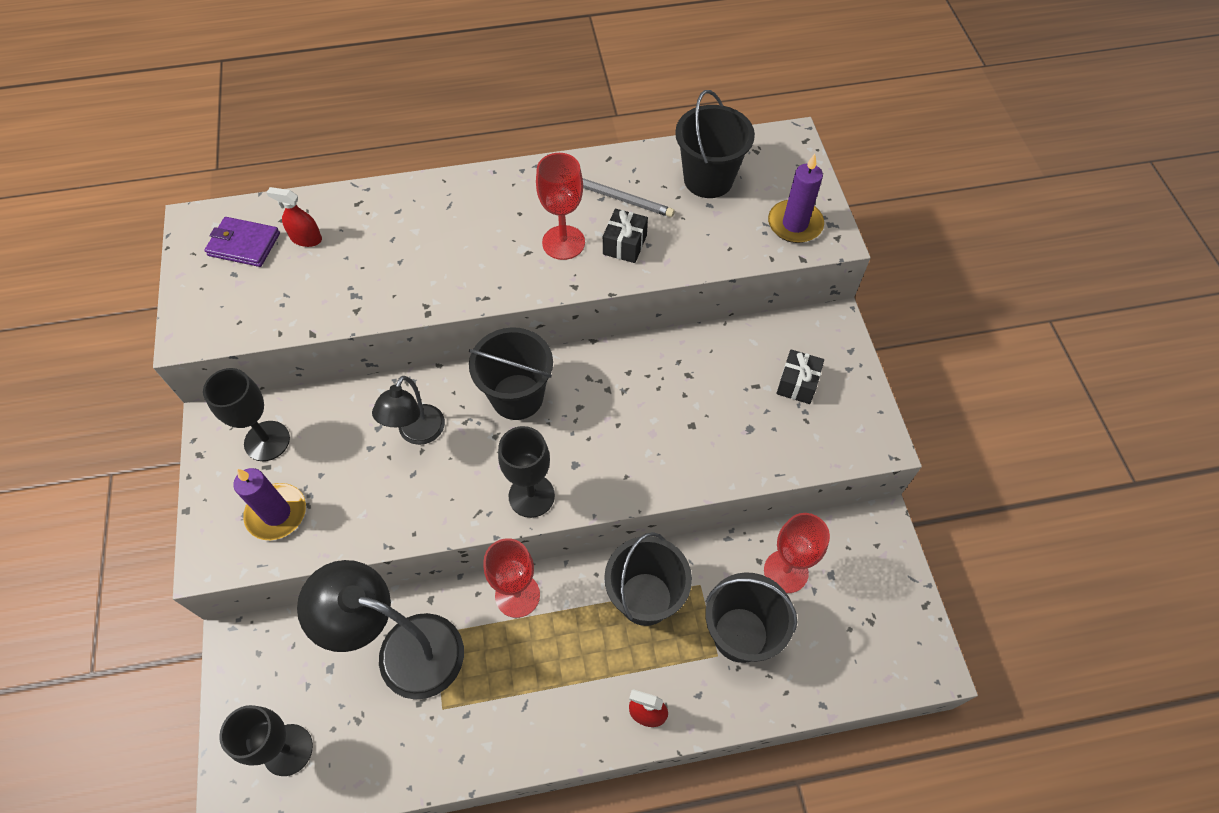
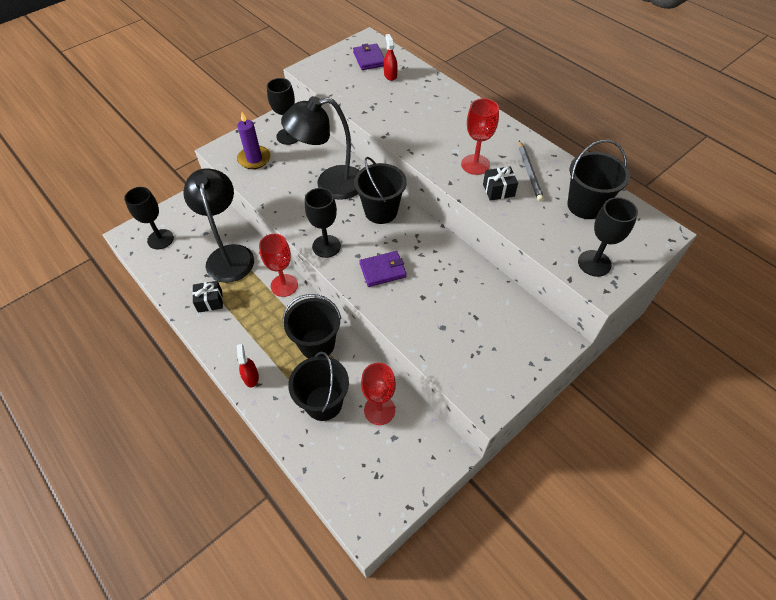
camera: 60 degrees right, 5 degrees down
black lamp [372,376,445,445] -> black lamp [281,96,360,200], size x1.75
purple candle [768,154,824,243] -> black goblet [578,197,638,277]
black gift [776,349,824,404] -> black gift moved to [192,281,223,313]
none -> purple wallet [359,251,407,287]

